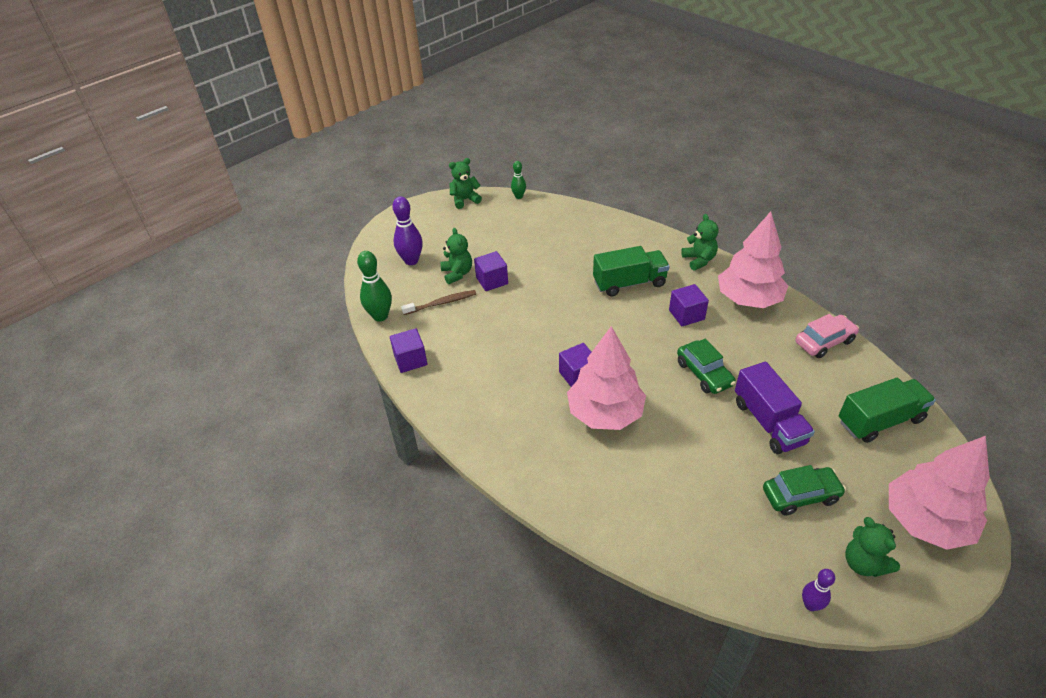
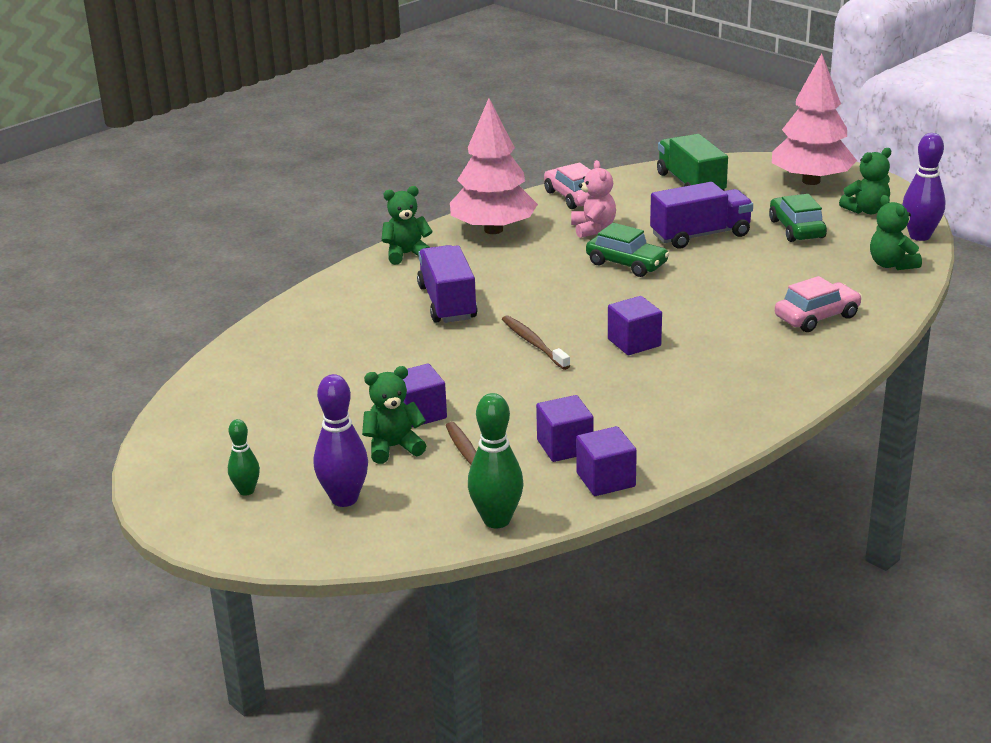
camera: 90 degrees left, 15 degrees down
green teddy bear [449,158,482,209] -> green teddy bear moved to [870,195,922,270]
green bowling pin [511,161,526,199] -> green bowling pin moved to [228,419,260,496]
pink tree [567,326,646,430] -> none
green truck [593,246,670,297] -> purple truck [417,245,477,323]
purple cube [669,284,709,326] -> purple cube moved to [536,395,594,462]
green car [677,339,736,394] -> green car turned 60 degrees clockwise [586,223,669,277]
purple bowling pin [802,569,835,611] -> purple bowling pin [902,133,945,241], size x1.69
none -> brown toothbrush [502,316,570,370]
none -> pink teddy bear [571,160,616,238]
none -> pink car [775,276,862,332]

